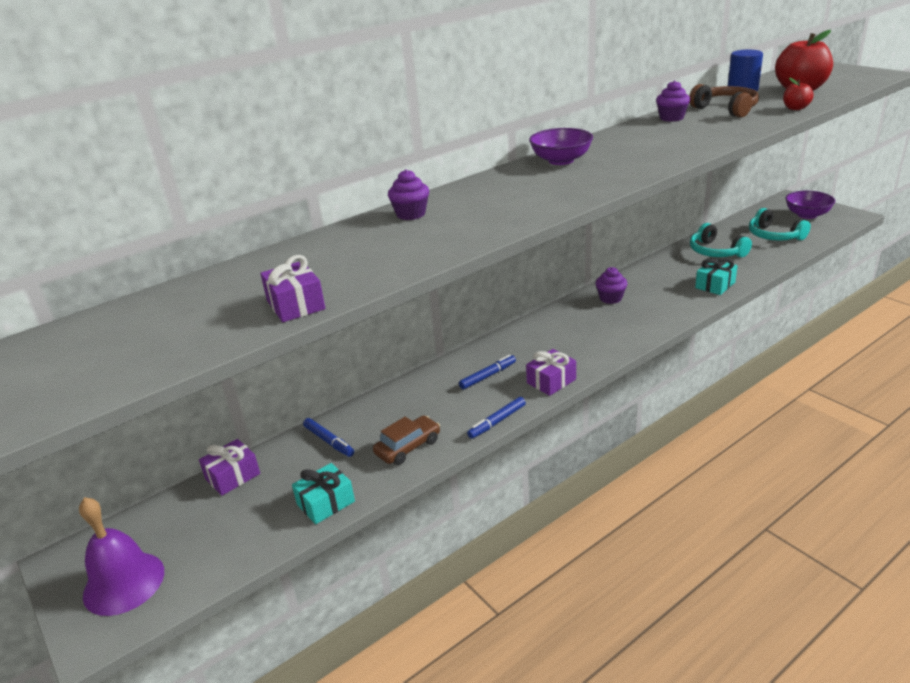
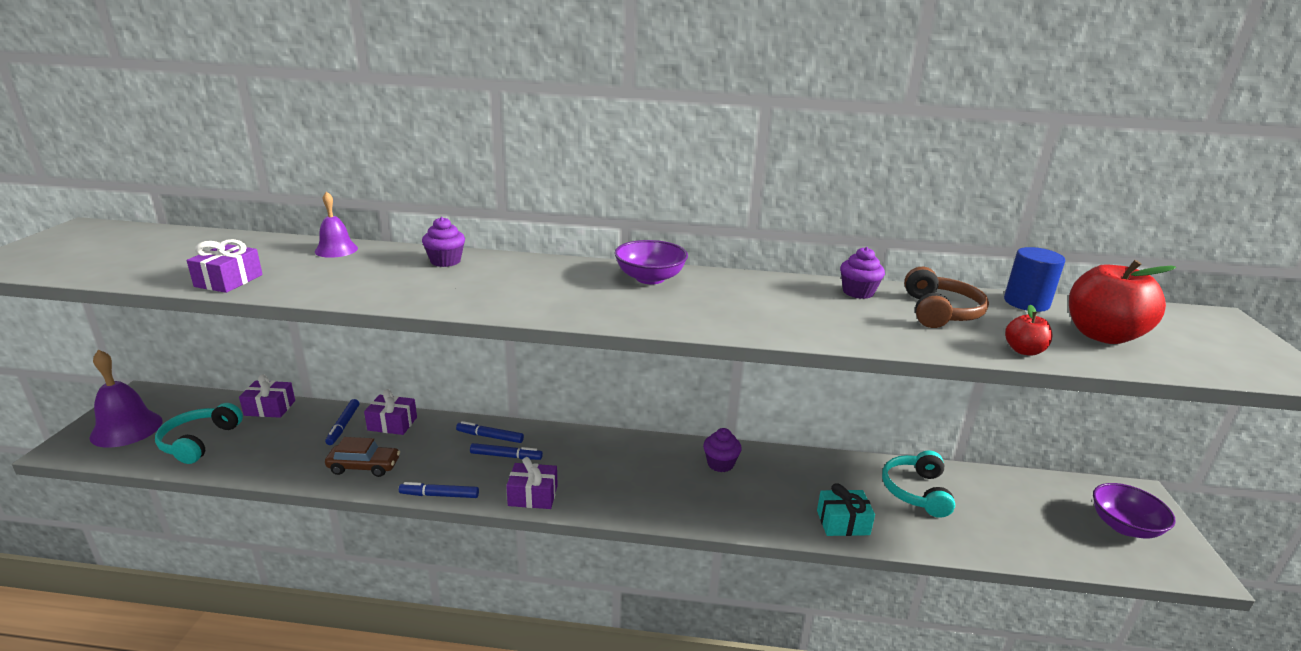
camera: 40 degrees right, 5 degrees down
turquoise gift [292,463,355,524] -> none
turquoise headphones [749,208,811,241] -> turquoise headphones moved to [155,403,243,464]
none -> purple bell [315,191,358,258]
none -> purple gift [364,389,417,435]
none -> blue marker [456,421,524,443]

